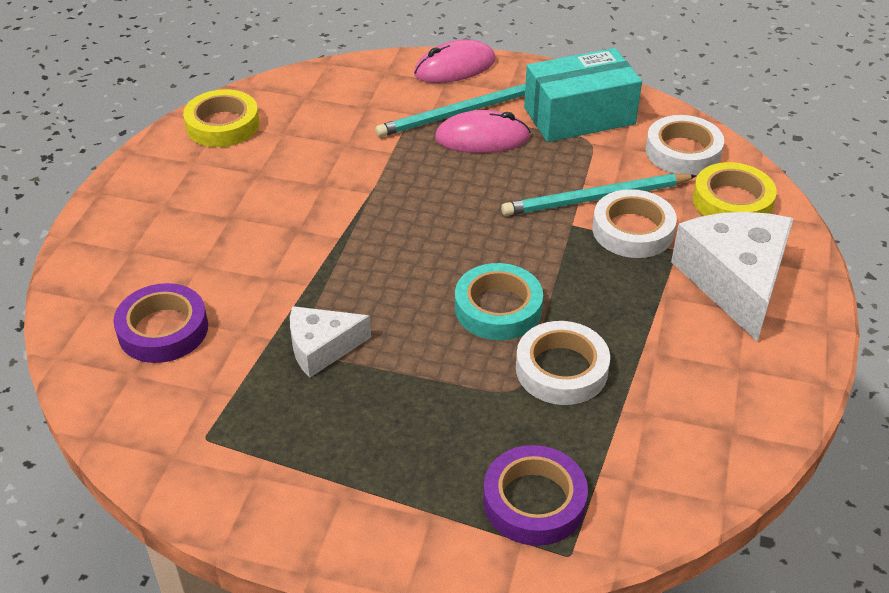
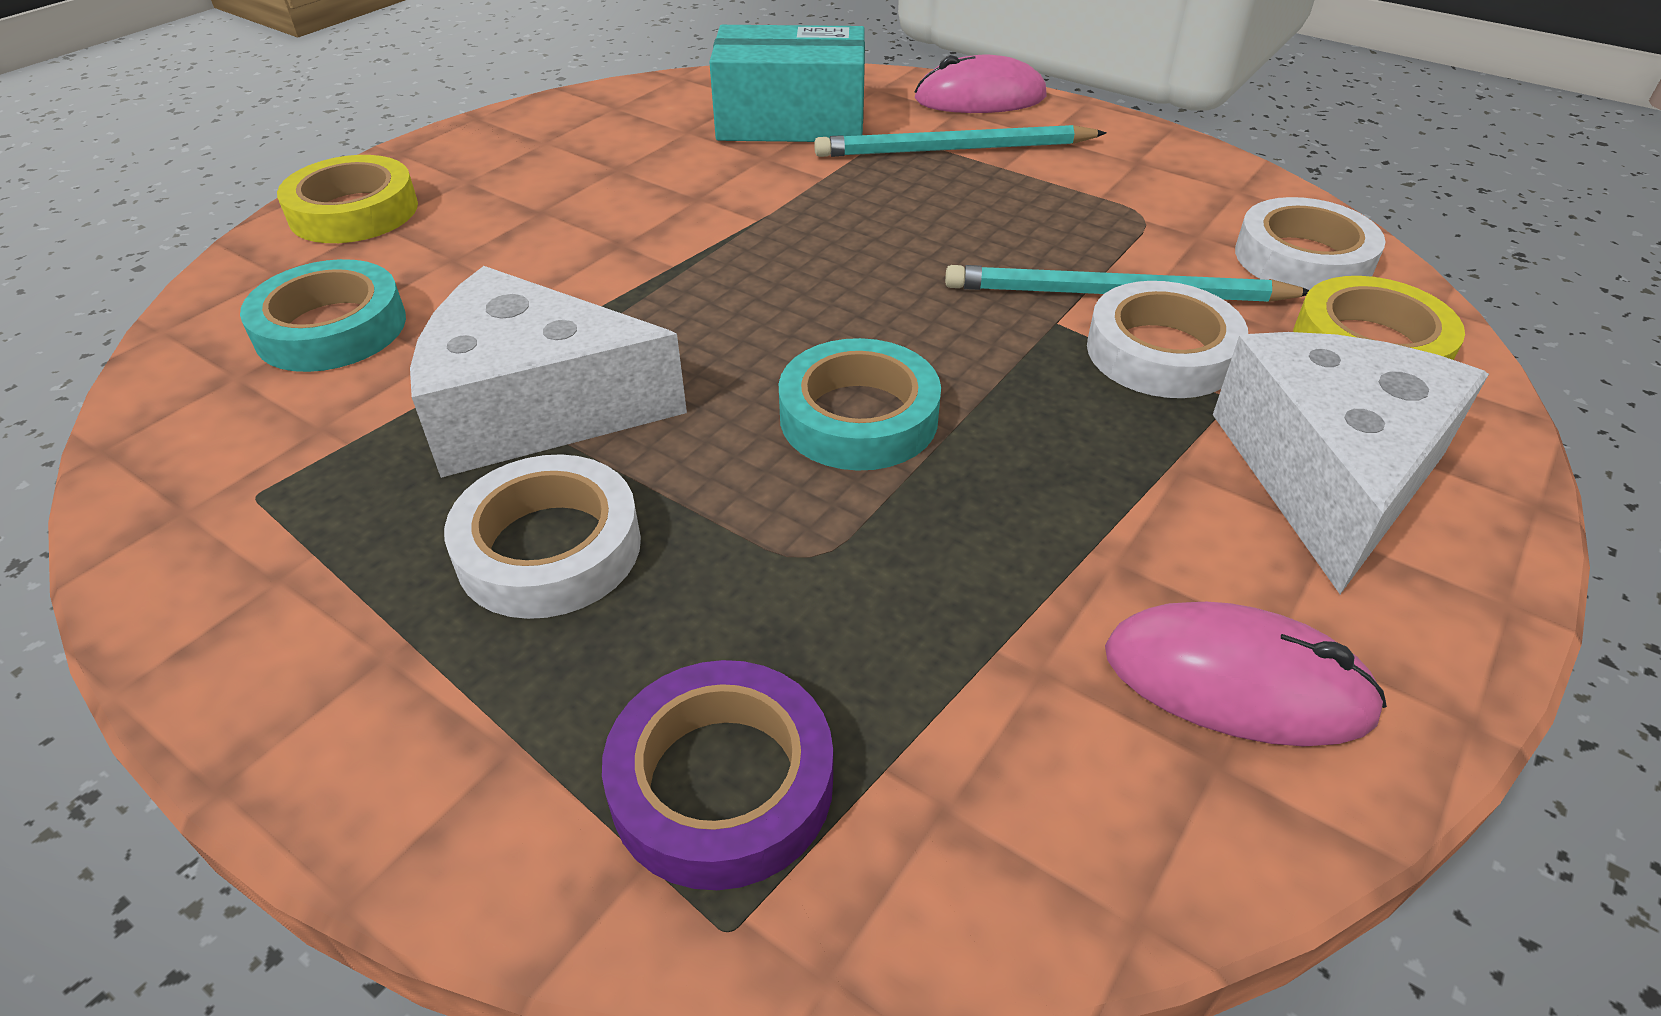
camera: 20 degrees right, 0 degrees up
purple tape [113,283,208,363] -> turquoise tape [240,259,406,372]
yellow tape [183,89,260,147] -> yellow tape moved to [277,155,418,243]
white cheese [290,306,371,378] -> white cheese [410,266,687,478], size x1.74
pink mouse [435,110,530,153] -> pink mouse moved to [1105,602,1387,747]
white tape [516,321,610,405] -> white tape moved to [444,454,641,619]
turquoise box [524,48,642,142] -> turquoise box moved to [709,25,865,142]

